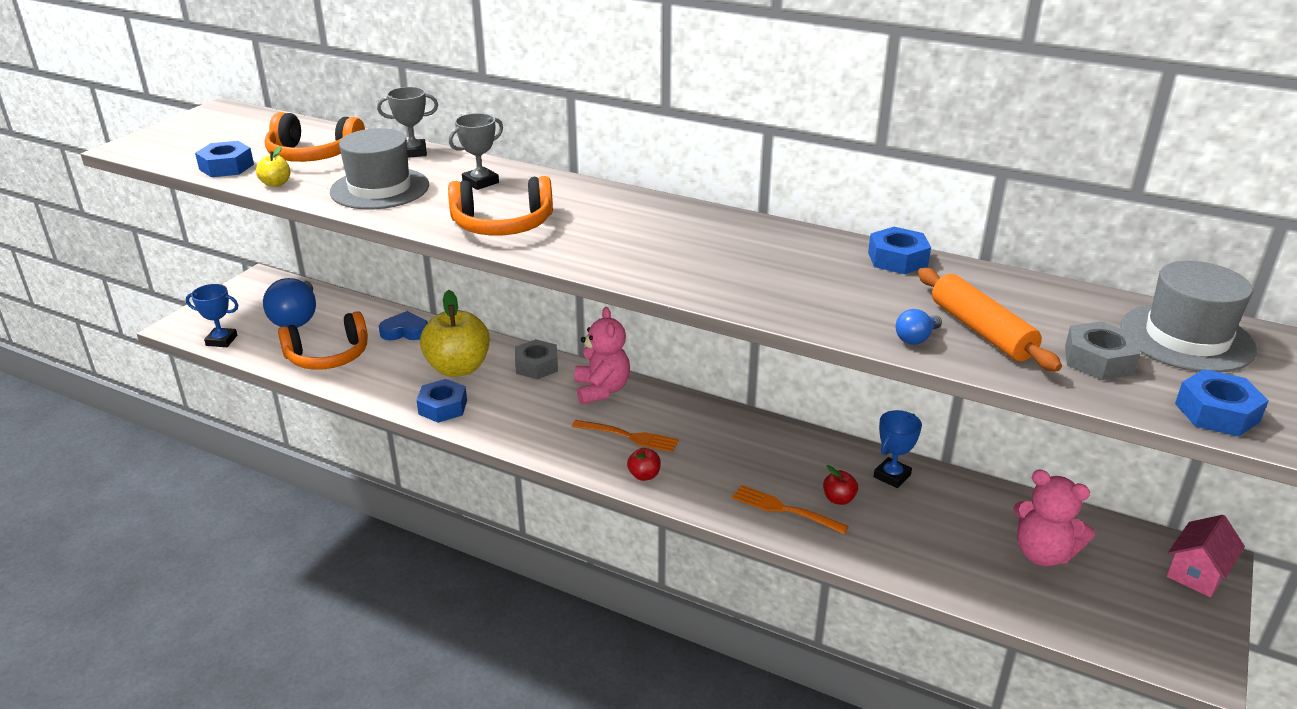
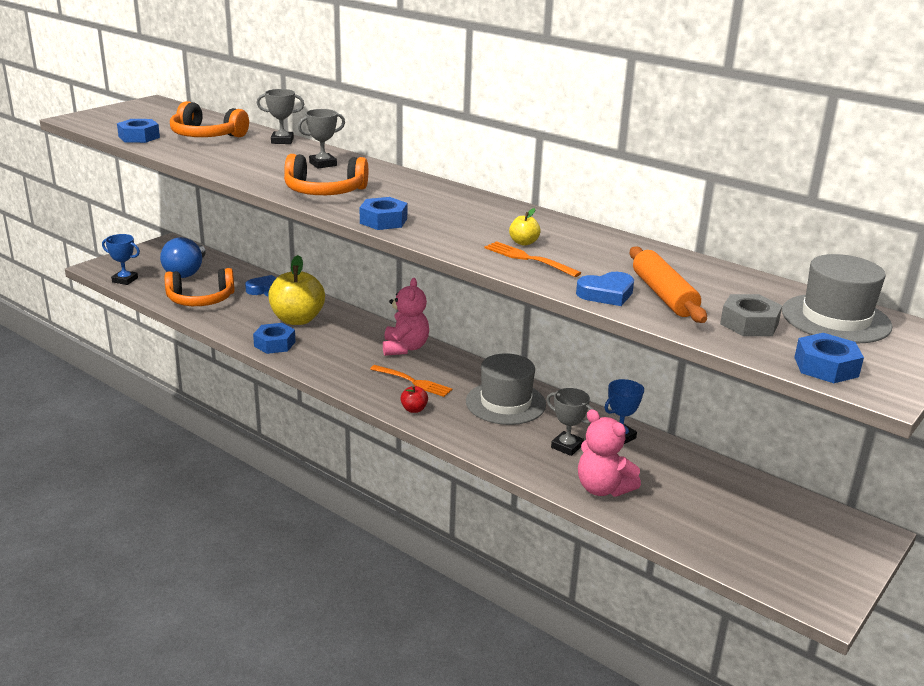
camera: 10 degrees right, 5 degrees down
yellow apple [256,146,291,187] -> yellow apple moved to [509,208,541,246]
grey hat [330,128,429,209] -> grey hat moved to [466,353,546,425]
grey nut [515,339,558,379] -> none
orange fork [732,485,849,534] -> orange fork moved to [484,241,581,277]
red apple [823,465,858,505] -> grey trophy [546,388,594,456]
blue nut [868,227,931,274] -> blue nut moved to [360,197,407,230]
blue light bulb [896,309,942,345] -> blue heart [576,272,634,306]
pink teddy bear [1013,470,1095,566] -> pink teddy bear moved to [578,409,641,497]
pink house [1167,515,1245,597] -> none

